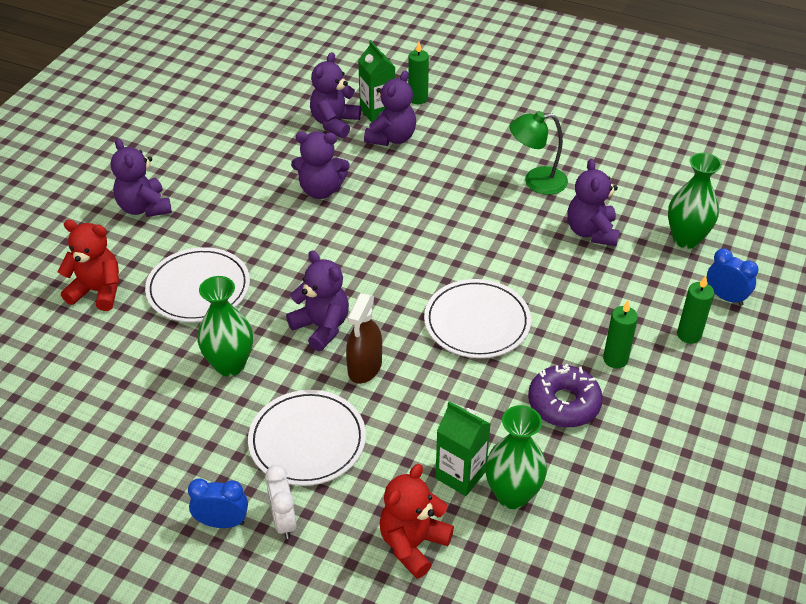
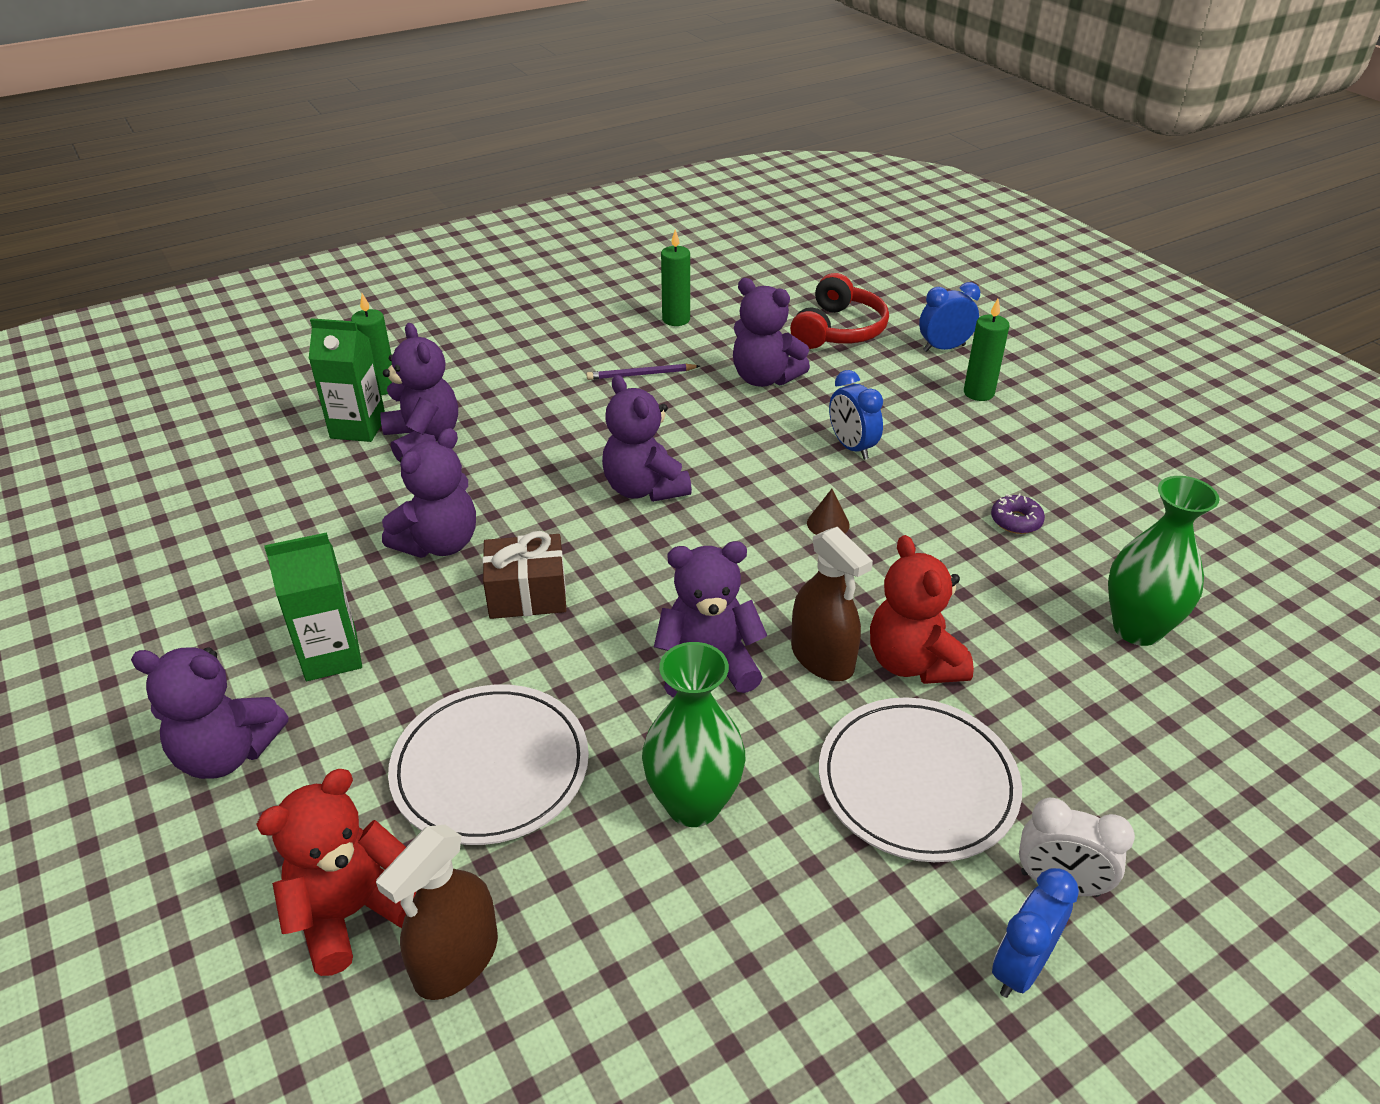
camera: 55 degrees left, 5 degrees down
purple teddy bear [310,52,361,138] -> purple teddy bear moved to [602,375,692,502]
red teddy bear [379,464,454,579] -> red teddy bear moved to [870,535,974,684]
white plate [424,279,531,358] -> brown cone [807,489,850,535]
green carton [435,401,490,496] -> green carton moved to [264,532,362,681]
green lamp [510,111,568,195] -> purple pencil [586,364,700,380]
purple donut [528,363,603,427] -> purple donut [991,494,1045,534], size x0.51
green candle [603,301,638,368] -> green candle moved to [661,229,690,326]
green vase [668,153,722,249] -> red headphones [790,273,889,349]
none -> brown spray bottle [376,825,498,1000]
none -> brown gift [482,531,566,619]
none -> blue clock [829,370,883,460]

